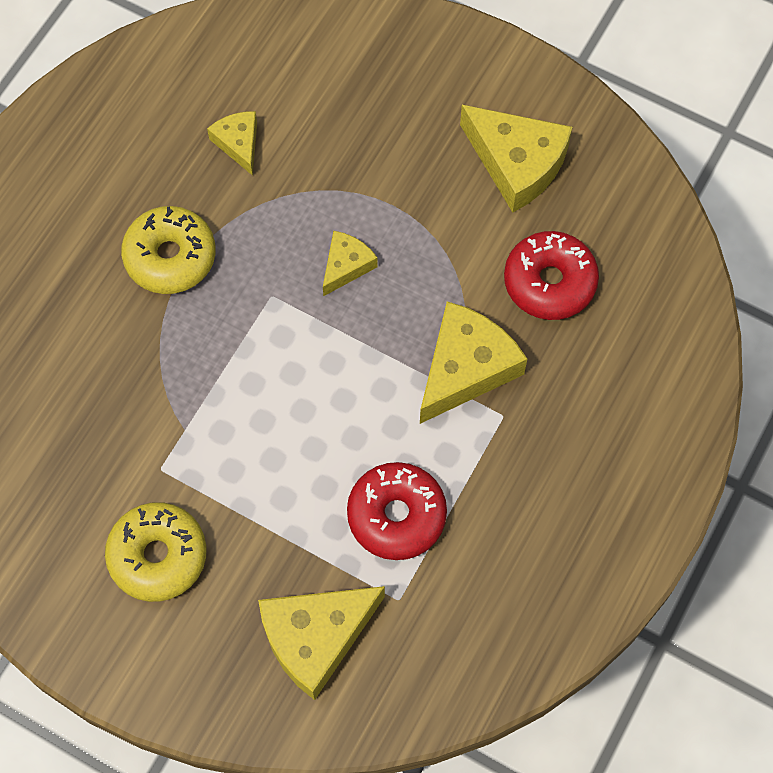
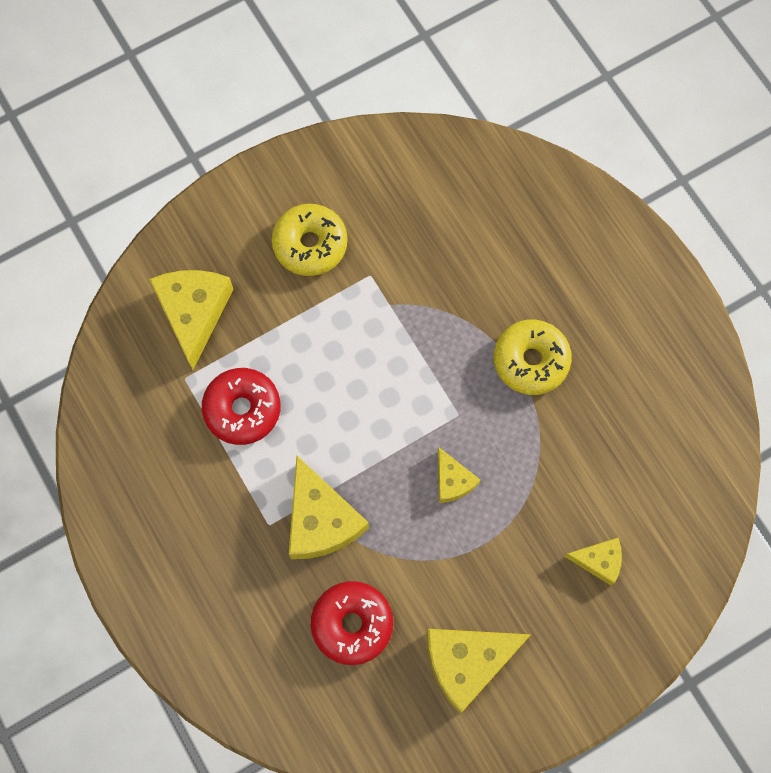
camera: 120 degrees right, 5 degrees up
yellow cheese [207,111,257,176] -> yellow cheese moved to [564,538,622,586]

